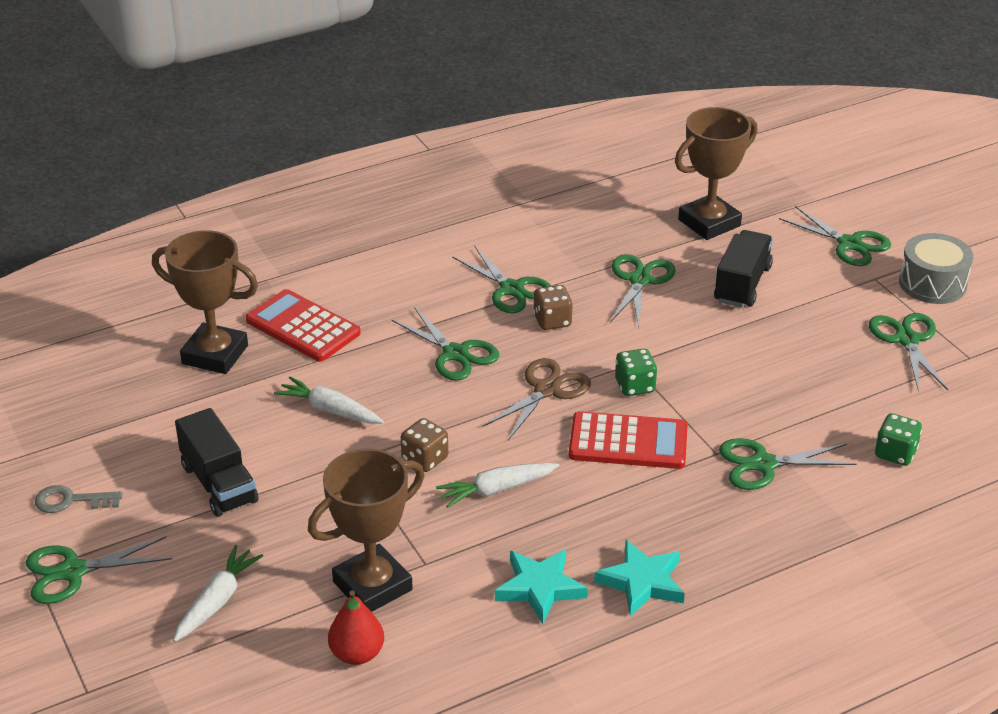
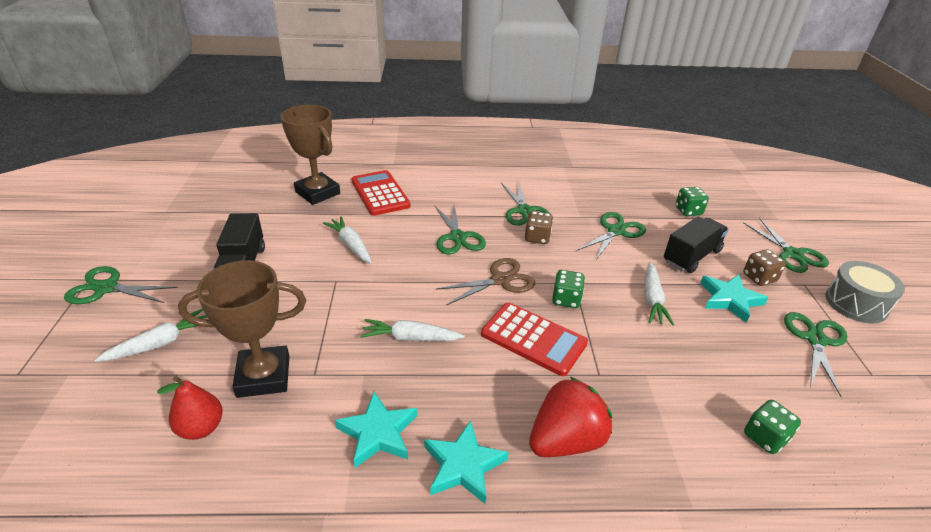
camera: 25 degrees right, 0 degrees up
grey key [35,485,123,513] -> none
brown dice [401,418,448,472] -> brown dice moved to [743,249,786,286]
brown trophy [675,107,758,240] -> green dice [675,187,709,216]
green scissors [719,438,857,490] -> none
none -> red strawberry [529,376,612,457]
none -> white carrot [644,262,674,325]
none -> turquoise star [700,274,768,323]

